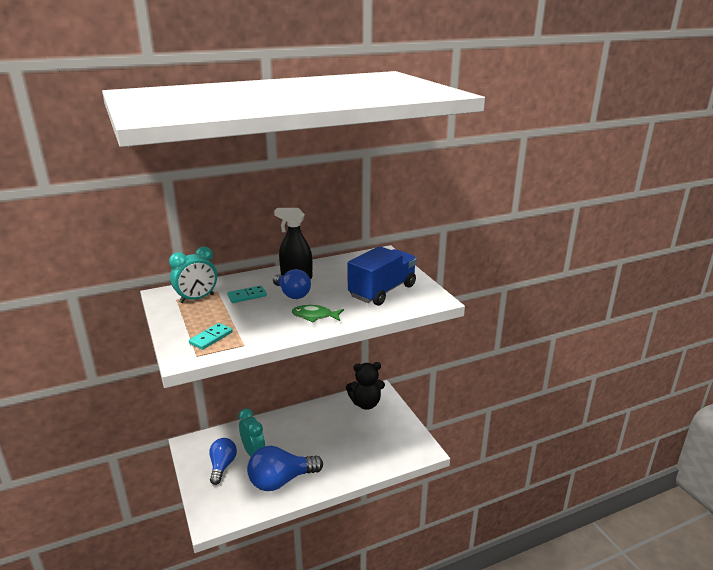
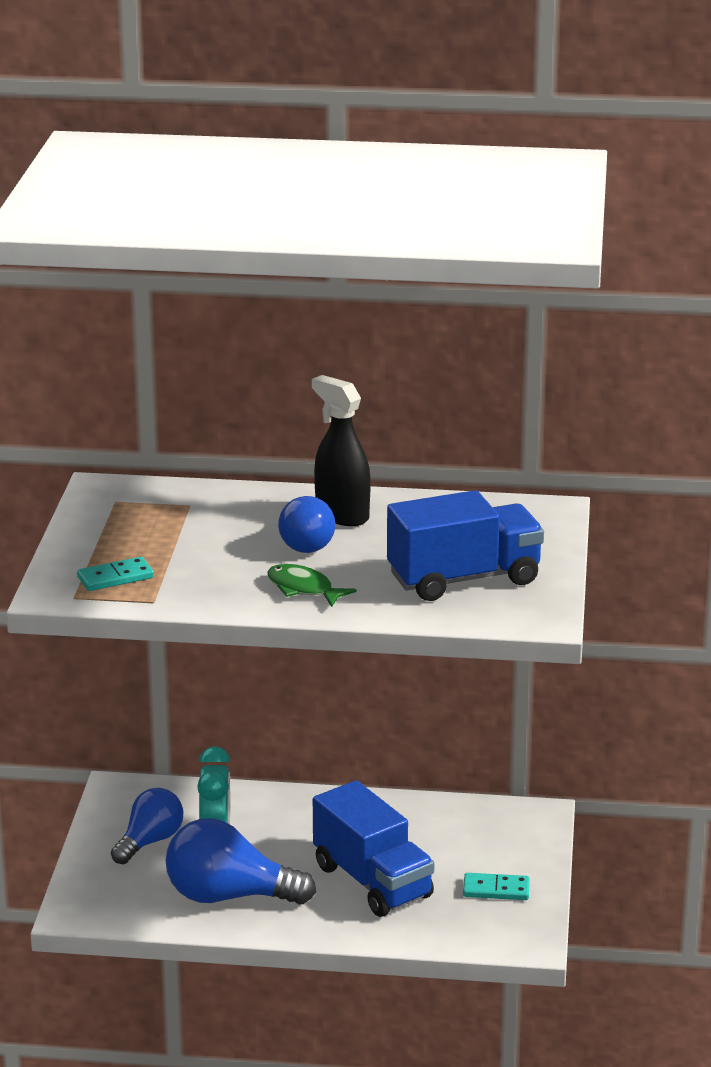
camera: 30 degrees right, 0 degrees up
turquoise clock [169,246,217,303] -> none
turquoise domino [227,285,267,303] -> turquoise domino moved to [463,873,530,900]
black teddy bear [346,362,385,410] -> none
none -> blue truck [313,780,434,917]

